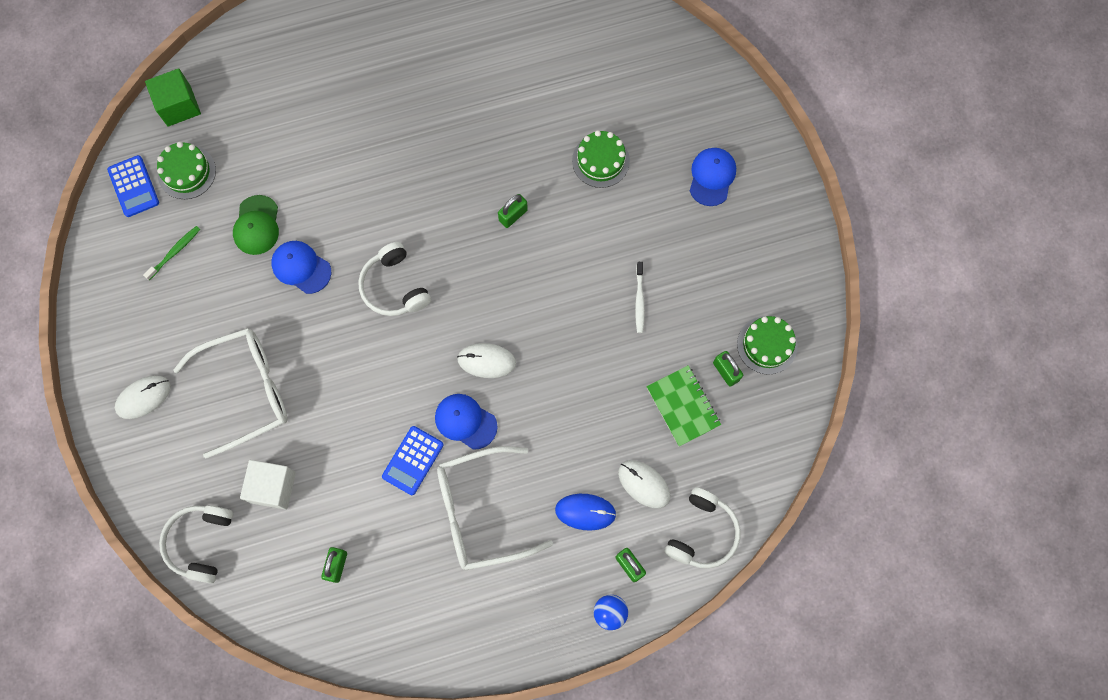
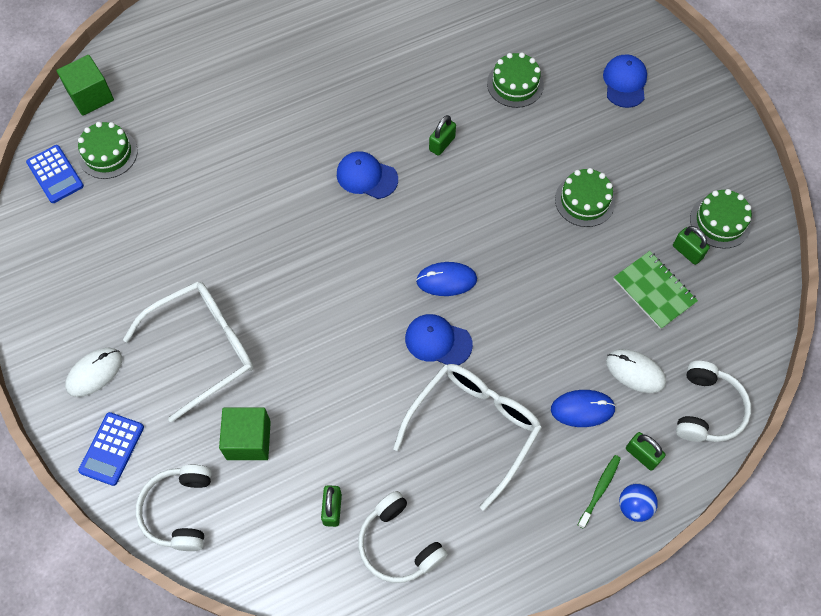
camera: 10 degrees left, 10 degrees down
green toothbrush [143,226,200,280] -> green toothbrush moved to [578,455,621,529]
green cap [233,195,279,255] -> none
white cube [240,460,296,510] -> green cube [219,408,271,460]
blue cap [271,241,331,294] -> blue cap moved to [337,151,398,199]
white headphones [358,242,431,316] -> white headphones moved to [358,491,448,583]
blue calculator [382,426,444,495] -> blue calculator moved to [78,412,144,486]
white glasses [437,446,553,571] -> white glasses turned 150 degrees clockwise [393,364,542,511]
white mouse [457,343,516,378] -> blue mouse [416,262,477,296]
white toothbrush [635,262,645,333] -> green cake [555,168,615,227]

